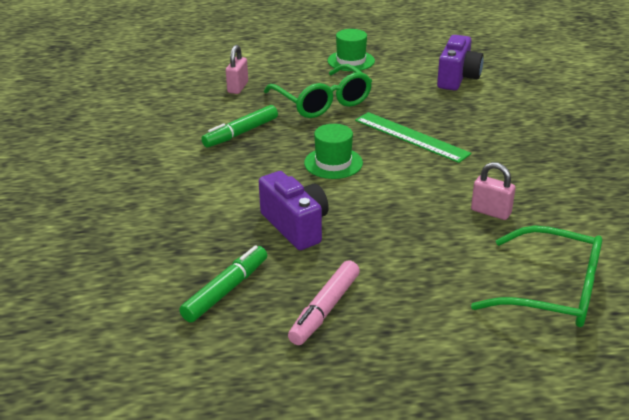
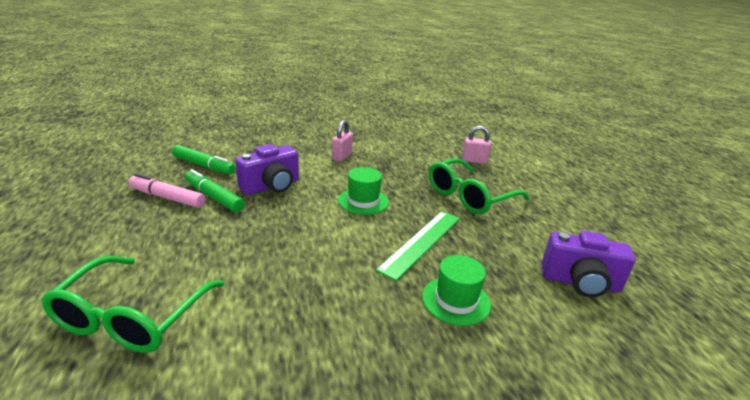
camera: 80 degrees right, 5 degrees down
green marker [201,105,278,148] -> green marker moved to [185,169,245,212]
green hat [328,29,375,71] -> green hat moved to [422,255,491,326]
pink padlock [471,162,516,220] -> pink padlock moved to [332,120,353,162]

